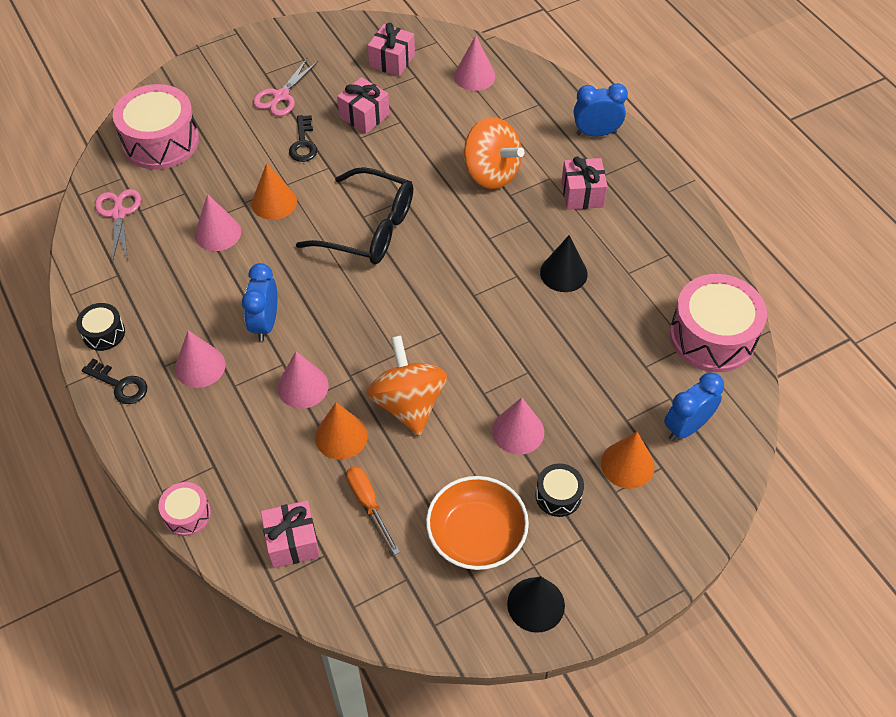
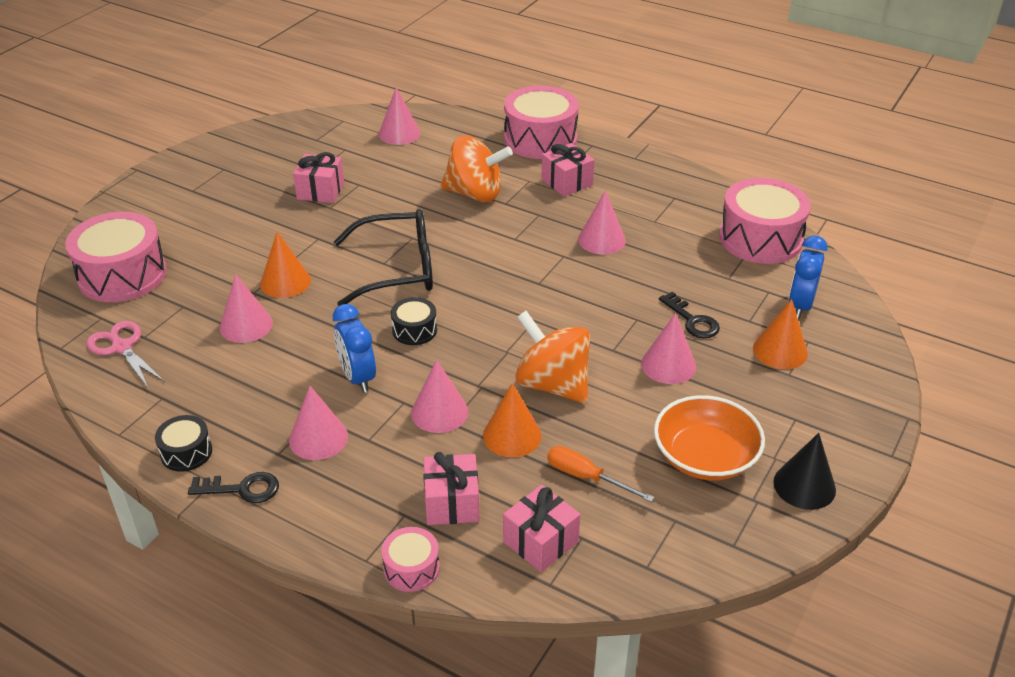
camera: 30 degrees left, 15 degrees down
pink scissors [253,59,318,116] -> none
black key [289,115,317,162] -> black key moved to [659,292,720,338]
pink gift [368,22,415,77] -> pink gift moved to [423,452,480,525]
black drum [536,463,584,517] -> black drum moved to [391,297,437,345]
black cone [540,235,588,292] -> pink cone [578,190,626,255]
blue clock [574,83,628,137] -> pink drum [504,86,579,159]

